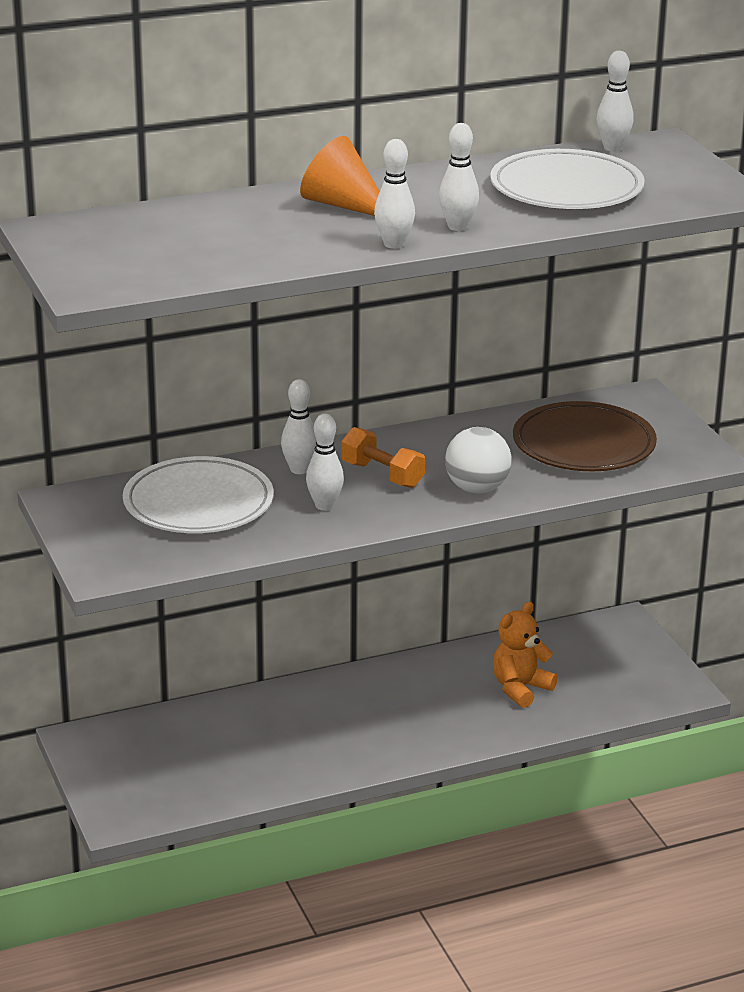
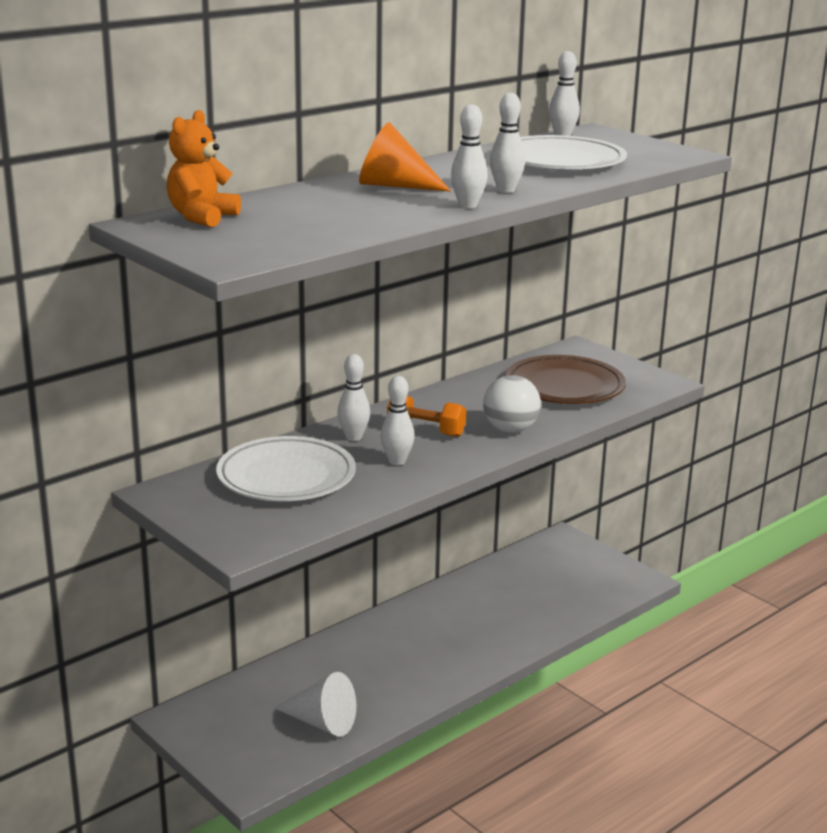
camera: 20 degrees left, 5 degrees down
orange teddy bear [493,602,558,708] -> orange teddy bear moved to [167,110,241,227]
none -> white cone [274,672,356,737]

